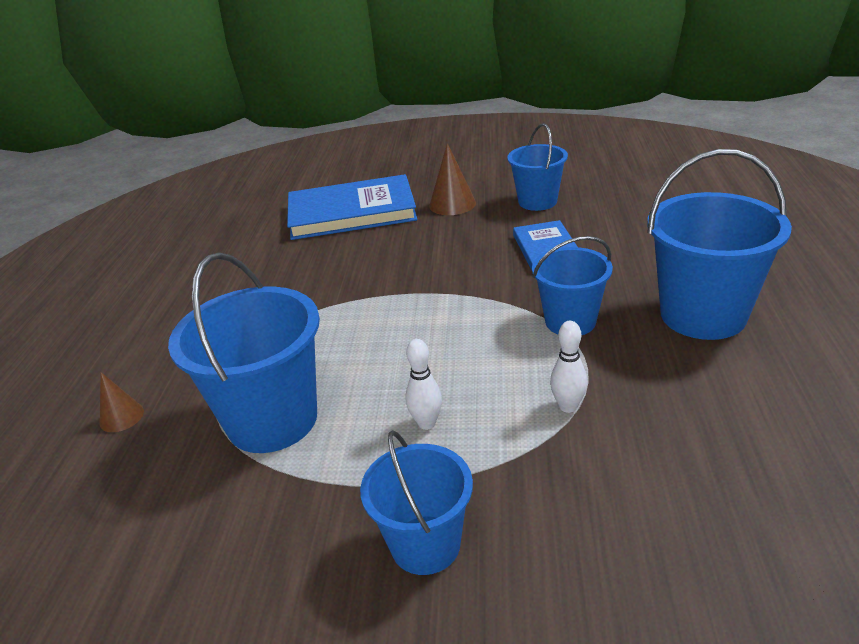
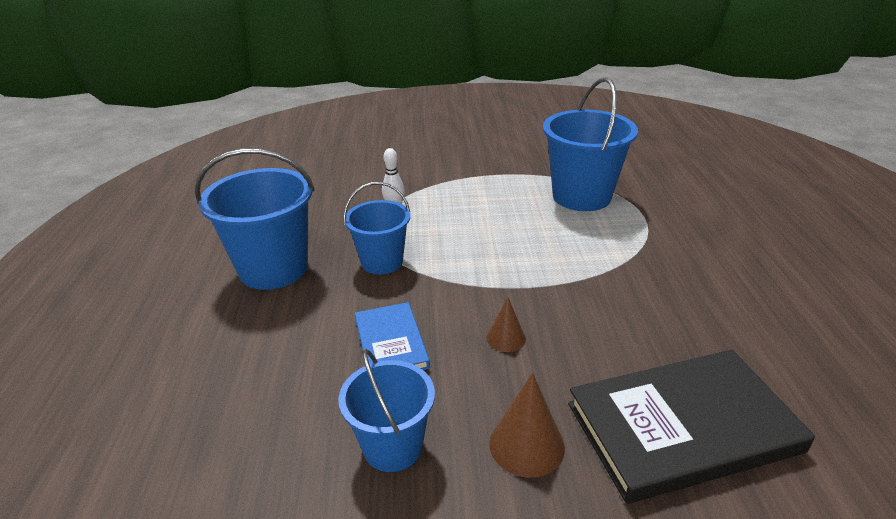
camera: 170 degrees right, 0 degrees up
brown cone [100,372,144,432] -> brown cone moved to [487,297,526,352]
blue book [287,174,417,240] -> black book [568,350,815,504]
blue bucket [360,430,473,575] -> none
white bowling pin [405,339,442,430] -> none

